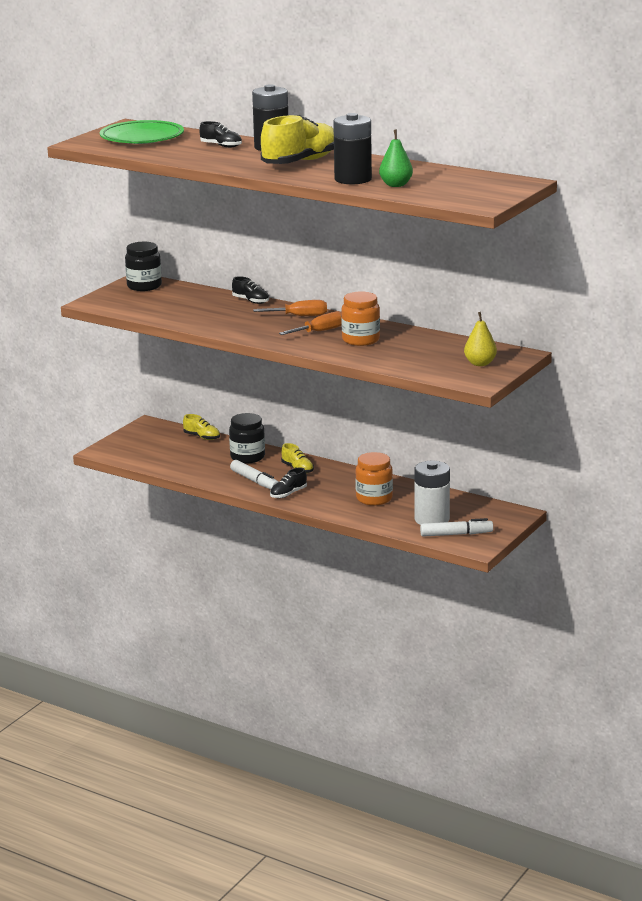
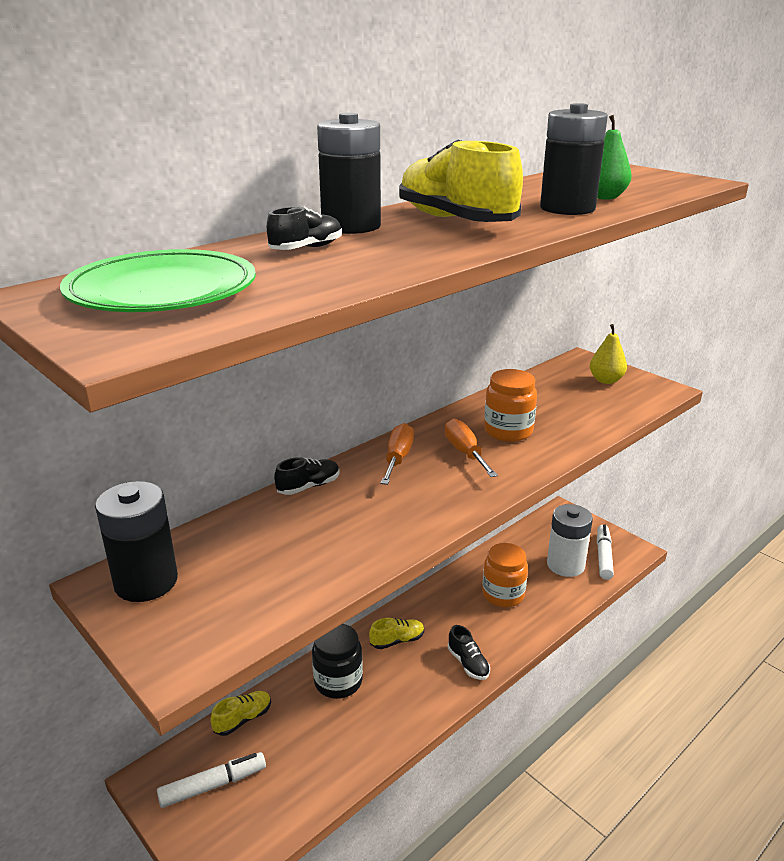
camera: 75 degrees left, 5 degrees up
black jar [125,242,162,291] -> black battery [95,481,178,602]
white marker [230,460,278,489] -> white marker moved to [157,752,266,808]

